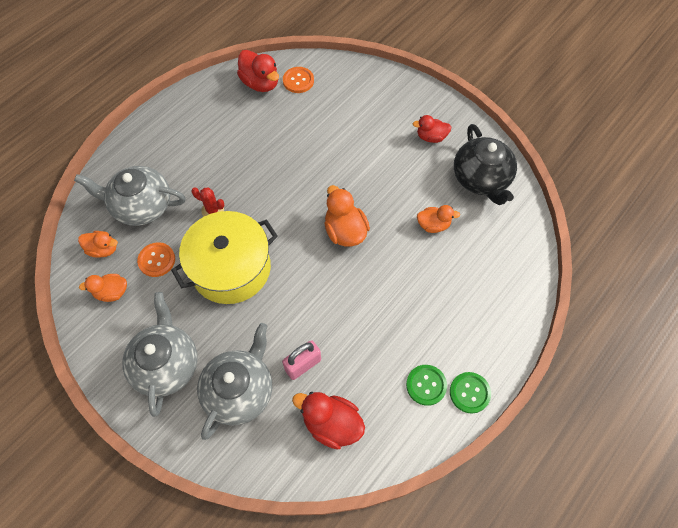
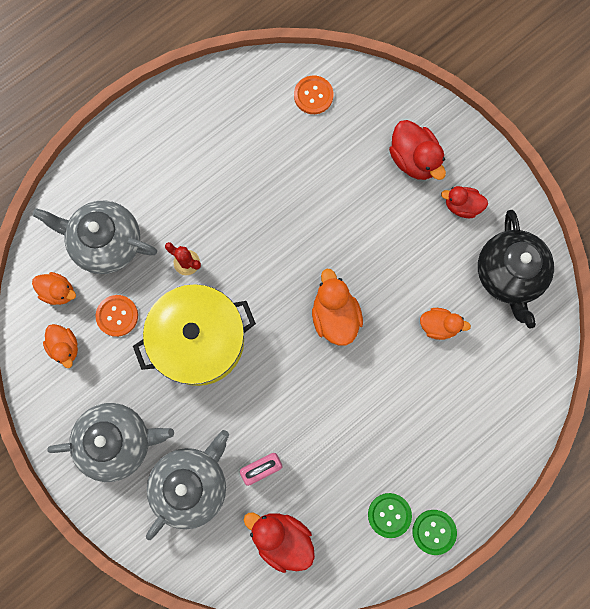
camera: 10 degrees right, 15 degrees up
orange duck [79,274,127,302] -> orange duck turned 120 degrees counterclockwise [43,324,78,368]
grey teapot [123,292,197,417] -> grey teapot turned 75 degrees clockwise [47,403,174,482]
red duck [237,50,279,92] -> red duck moved to [389,120,446,180]

